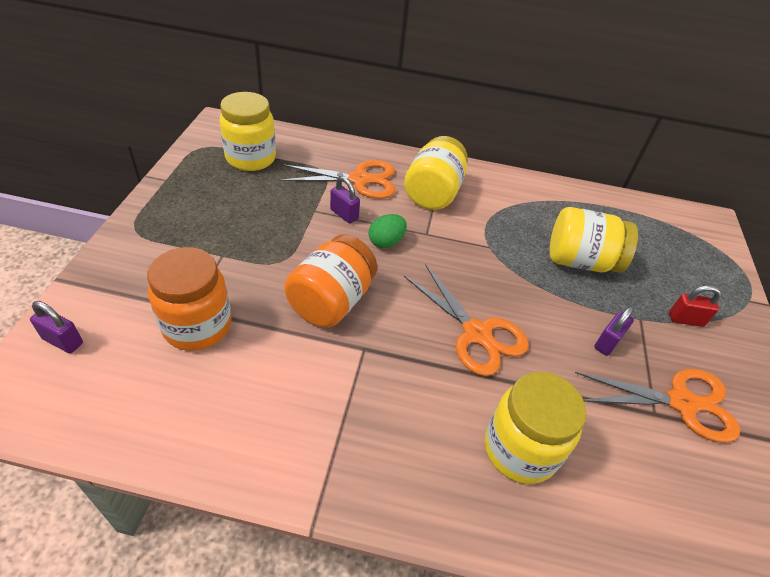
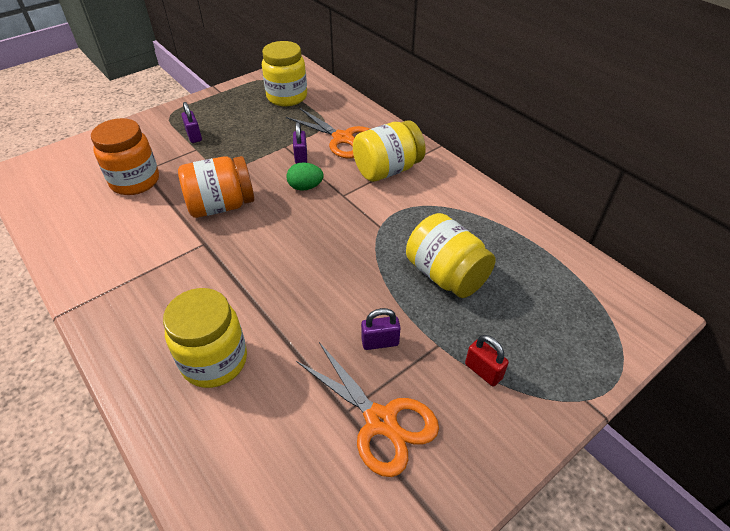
camera: 45 degrees right, 0 degrees up
purple padlock [30,301,83,353] -> purple padlock moved to [181,102,202,143]
orange scissors [404,264,529,376] -> none

